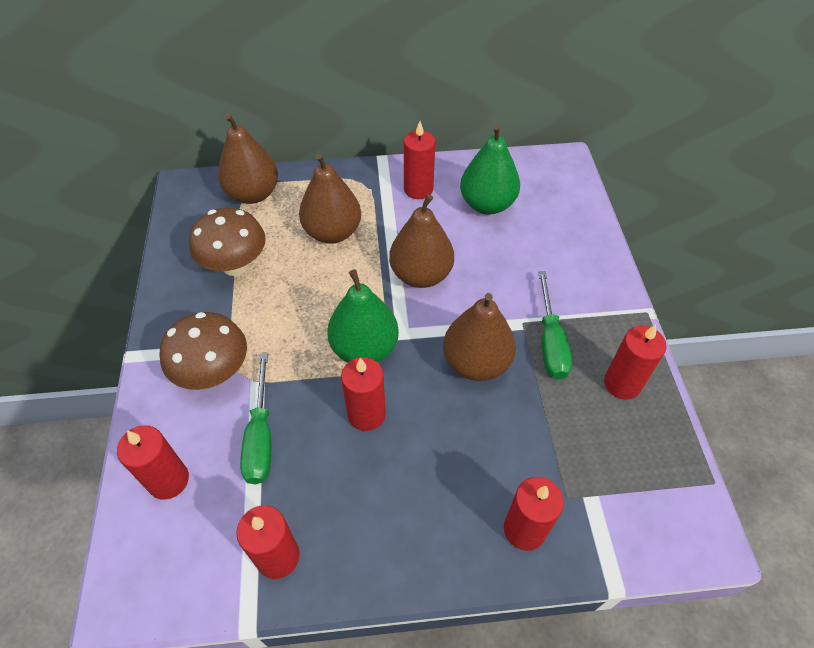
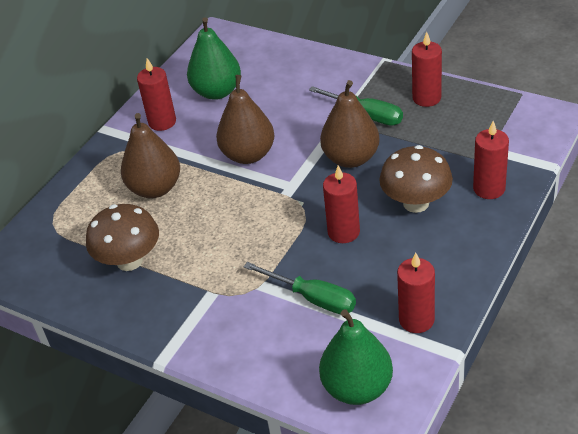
camera: 50 degrees left, 10 degrees down
red candle [117,425,189,500] -> none
brown mushroom [159,312,247,390] -> brown mushroom moved to [379,145,453,213]
brown pear [218,114,278,204] -> none
green pear [327,269,399,363] -> green pear moved to [319,309,393,405]

